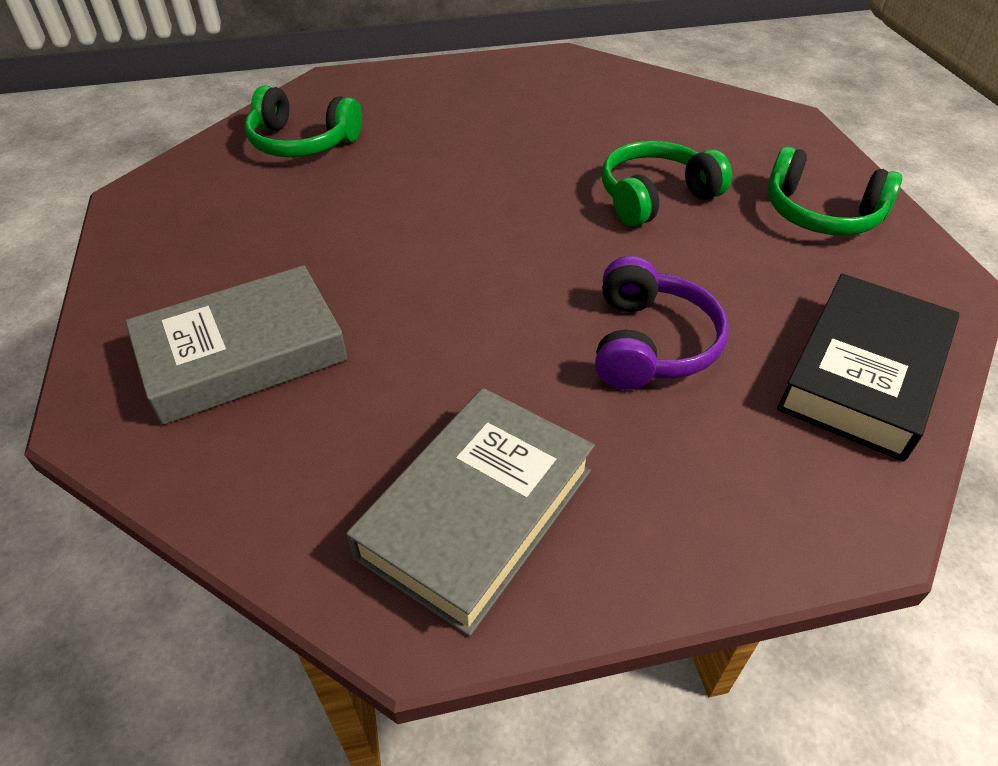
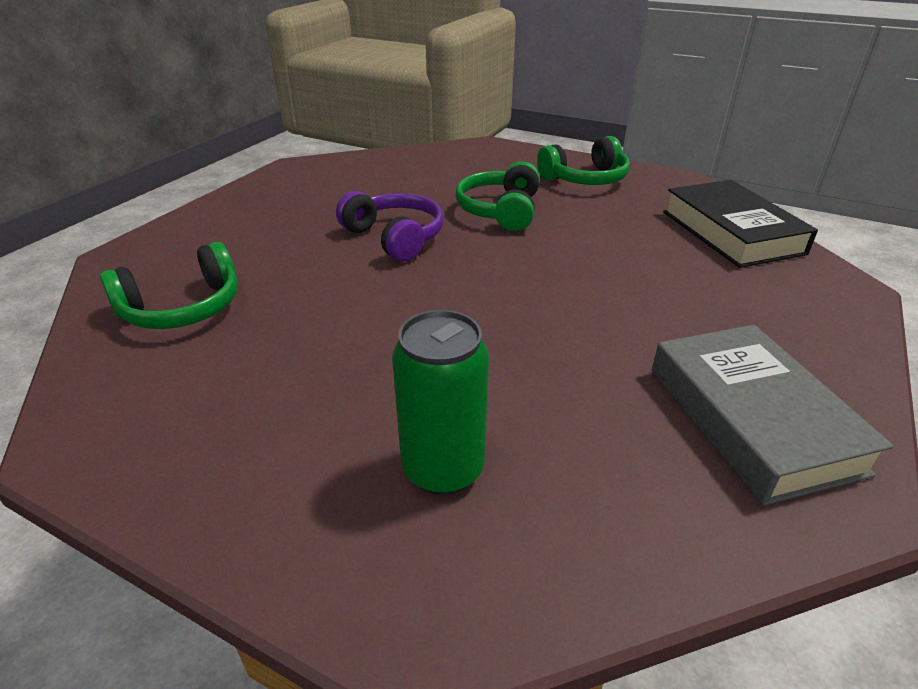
camera: 50 degrees left, 10 degrees down
grey book [125,265,348,425] -> green can [392,310,489,495]
purple headphones [595,256,729,390] -> purple headphones moved to [336,191,443,262]

